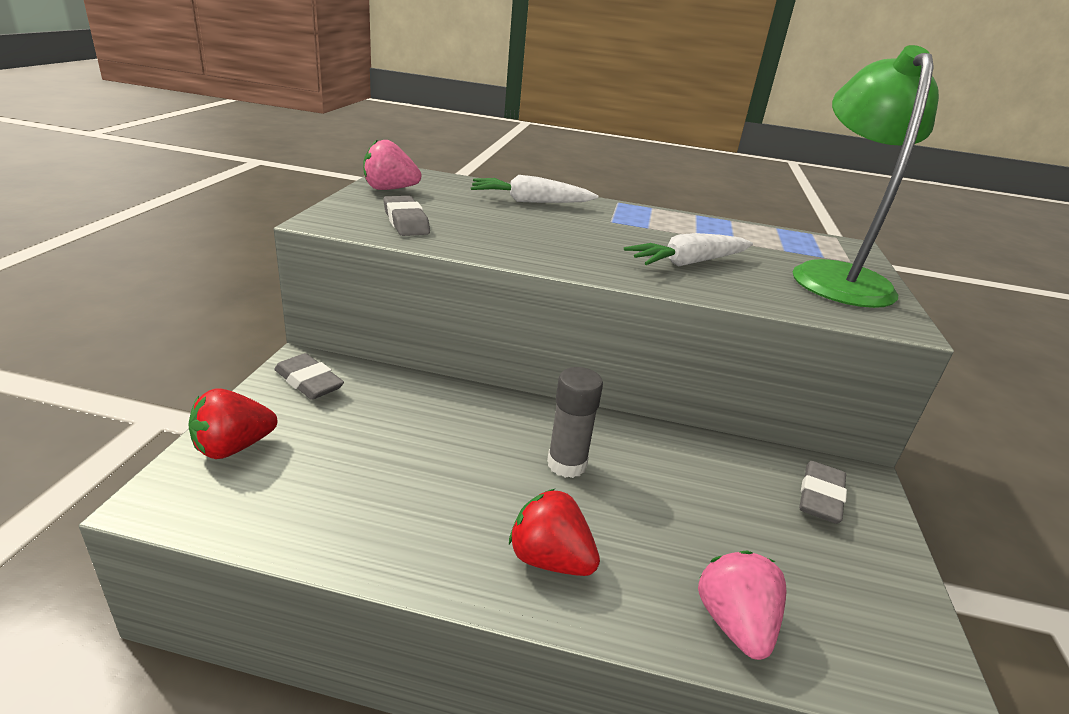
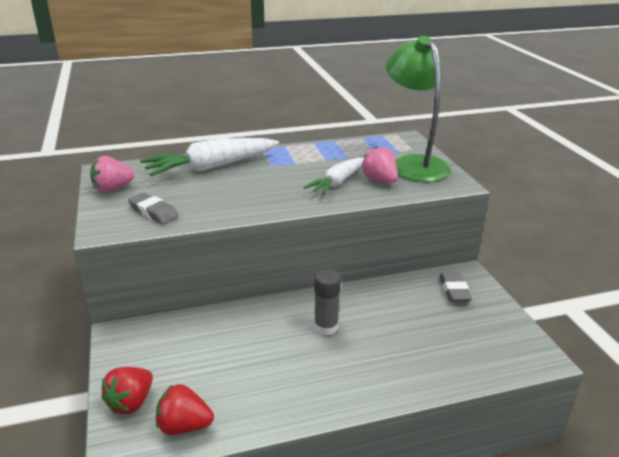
camera: 25 degrees left, 0 degrees up
grey eraser [274,353,344,400] -> none
white carrot [471,175,598,203] -> white carrot [140,138,279,176], size x1.57
red strawberry [509,489,600,576] -> red strawberry moved to [156,384,214,435]
pink strawberry [698,550,786,660] -> pink strawberry moved to [361,146,398,183]

